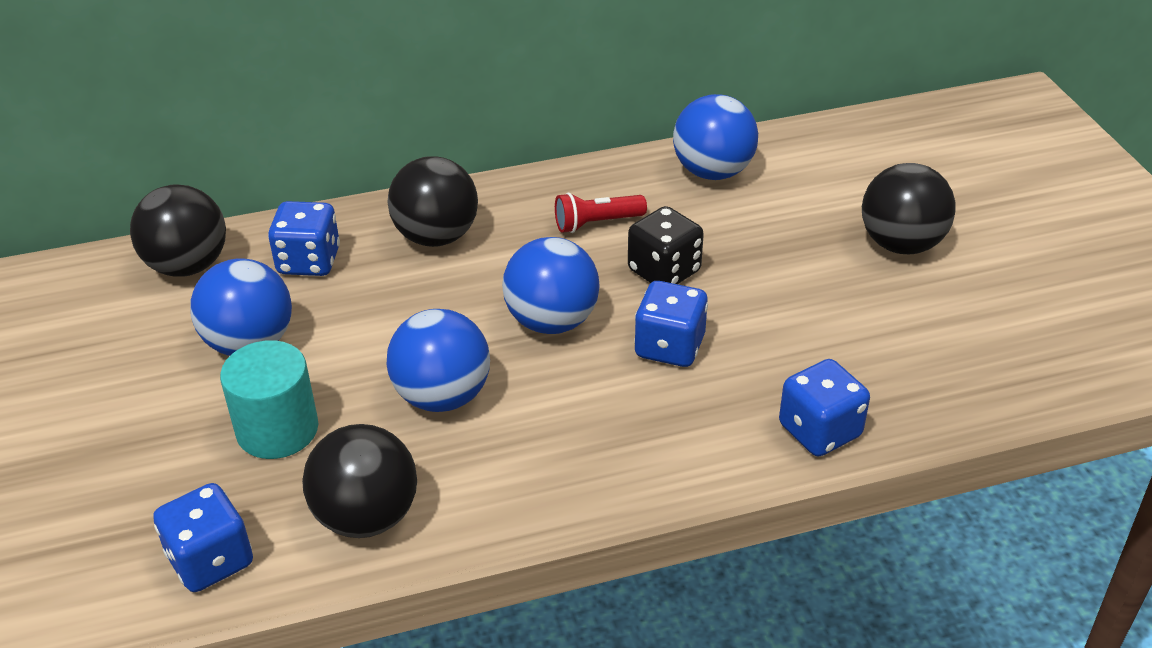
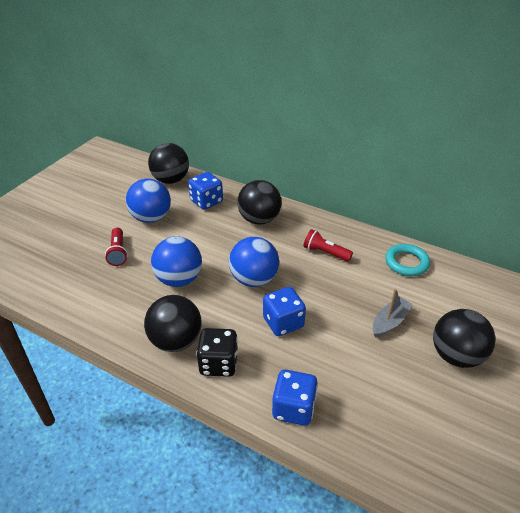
camera: 45 degrees right, 0 degrees up
blue dice [153,483,253,592] -> none
turquoise cylinder [220,340,318,459] -> red flashlight [105,228,128,266]
black ball [302,424,417,538] -> black ball moved to [144,295,202,352]
black dice [628,206,704,284] -> black dice moved to [196,328,238,377]
blue ball [673,94,758,180] -> turquoise ring [385,244,430,276]
none -> grey boat [373,288,413,337]

